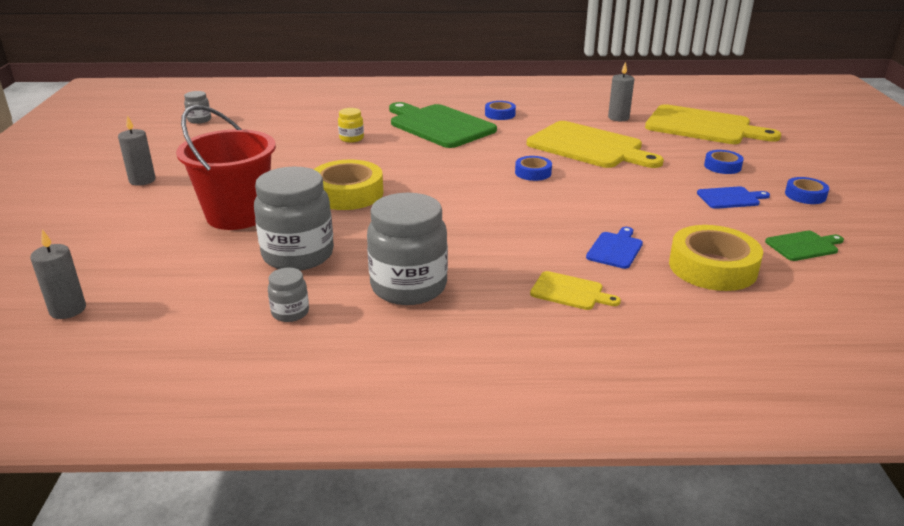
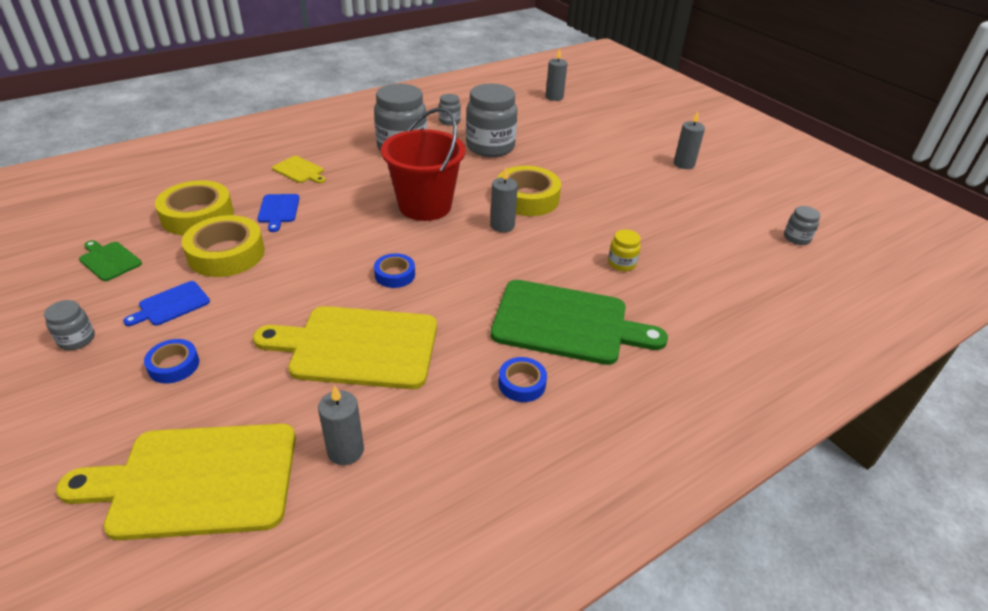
camera: 145 degrees right, 10 degrees up
red bucket [176,105,276,230] -> red bucket moved to [381,108,465,221]
yellow cutting board [530,271,621,310] -> yellow cutting board turned 135 degrees counterclockwise [272,156,326,184]
green cutting board [765,231,844,261] -> green cutting board turned 90 degrees clockwise [79,240,142,281]
blue tape [785,177,829,204] -> grey jar [44,300,95,350]
none -> yellow tape [182,215,265,277]
none -> grey candle [490,167,518,232]

